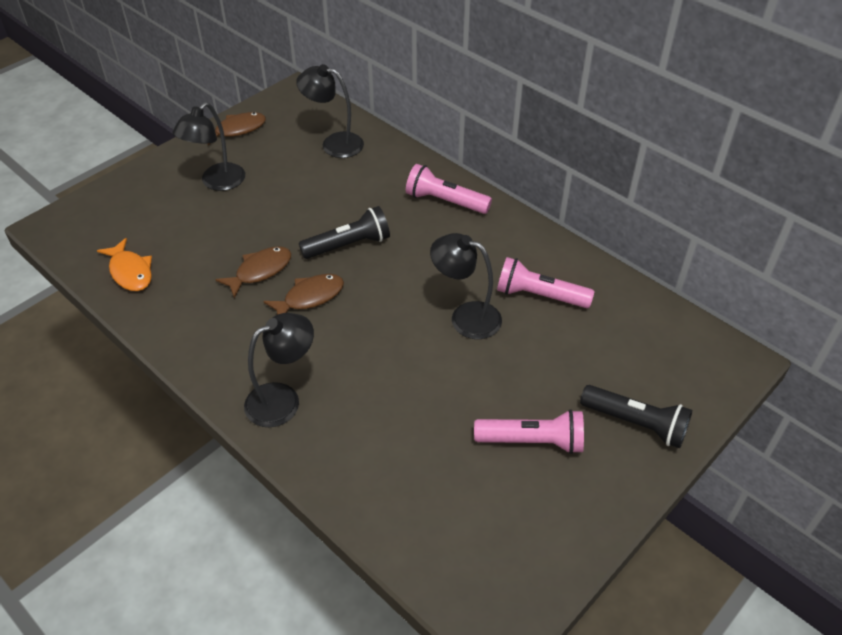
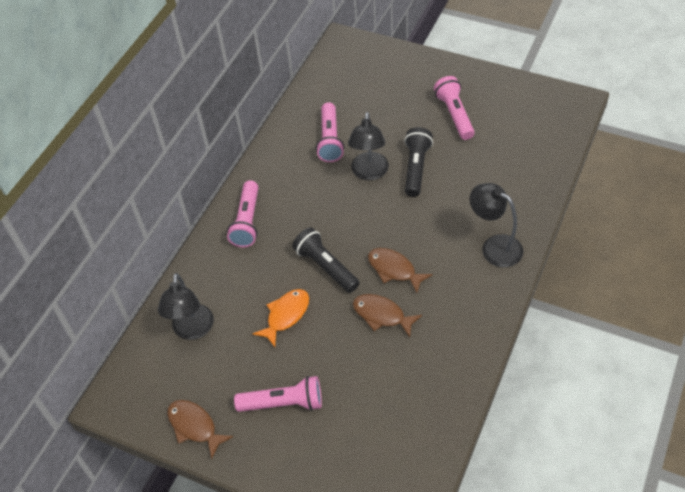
camera: 105 degrees left, 5 degrees up
orange fish [97,238,152,291] -> orange fish moved to [252,289,309,347]
black lamp [173,102,245,191] -> pink flashlight [234,376,322,412]
black flashlight [580,385,692,448] -> black flashlight moved to [404,127,433,197]

